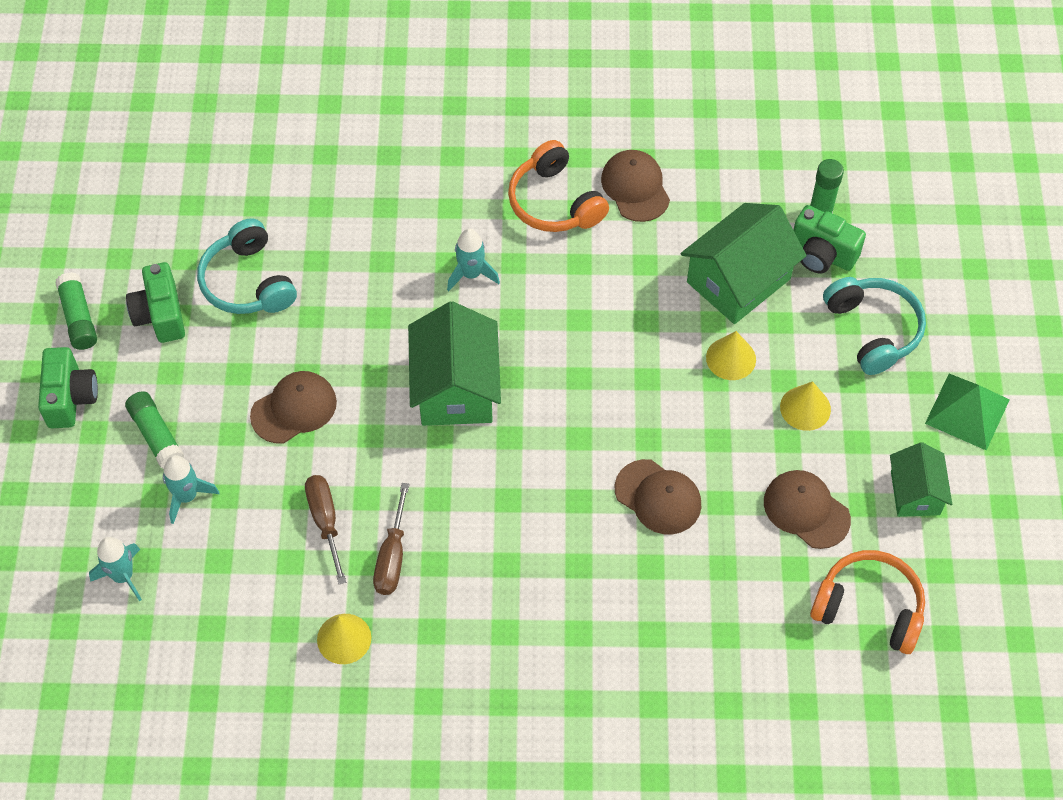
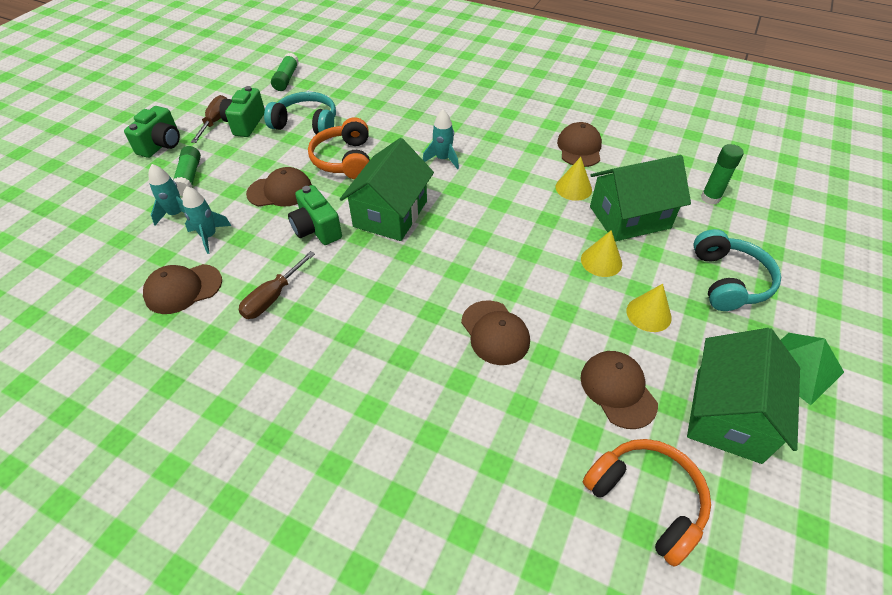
camera: 25 degrees right, 10 degrees down
green glue stick [55,272,97,350] -> green glue stick moved to [271,53,299,91]
turquoise rocket [89,537,142,601] -> turquoise rocket moved to [183,186,231,254]
turquoise headphones [197,218,297,314] -> turquoise headphones turned 105 degrees clockwise [264,92,336,134]
brown screwdriver [305,475,346,584] -> brown screwdriver moved to [191,95,227,143]
yellow cone [317,614,371,664] -> yellow cone moved to [555,157,592,201]
orange headphones [508,140,609,232] -> orange headphones moved to [308,117,370,179]
green camera [794,205,866,273] -> green camera moved to [288,185,342,245]
green house [890,442,952,517] -> green house [687,328,800,464], size x1.68
none -> brown cap [143,264,222,314]

